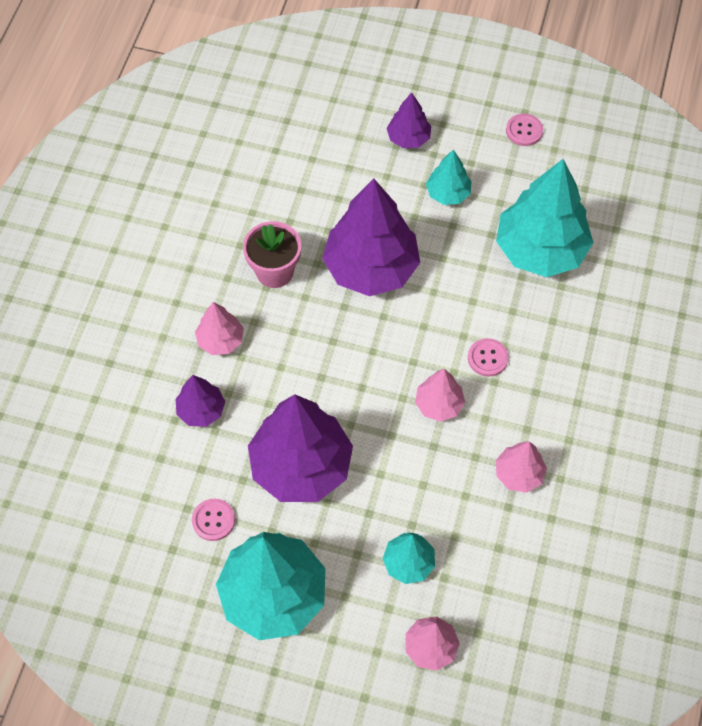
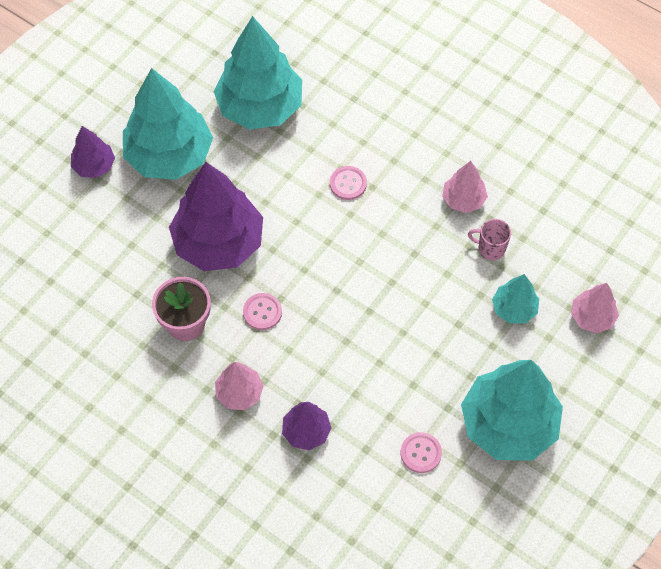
camera: 70 degrees left, 0 degrees up
purple tree [248,394,353,502] -> none
pink tree [415,369,465,422] -> none
turquoise tree [426,149,471,205] -> turquoise tree [123,68,213,180], size x2.04
pink button [506,114,543,146] -> pink button moved to [243,293,282,330]
none -> pink mug [468,219,511,260]

